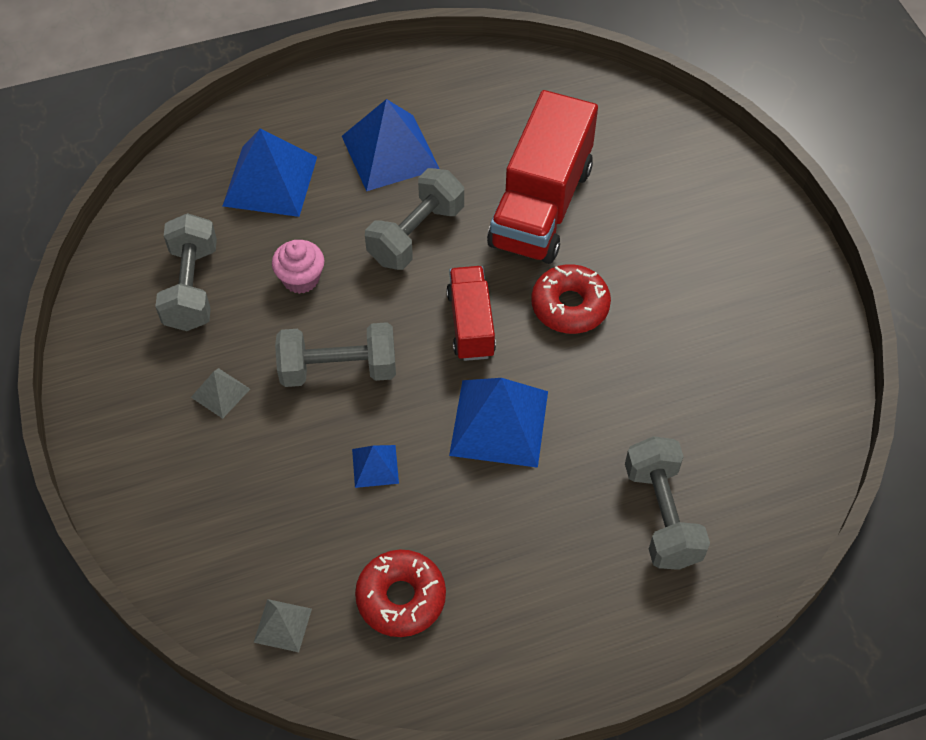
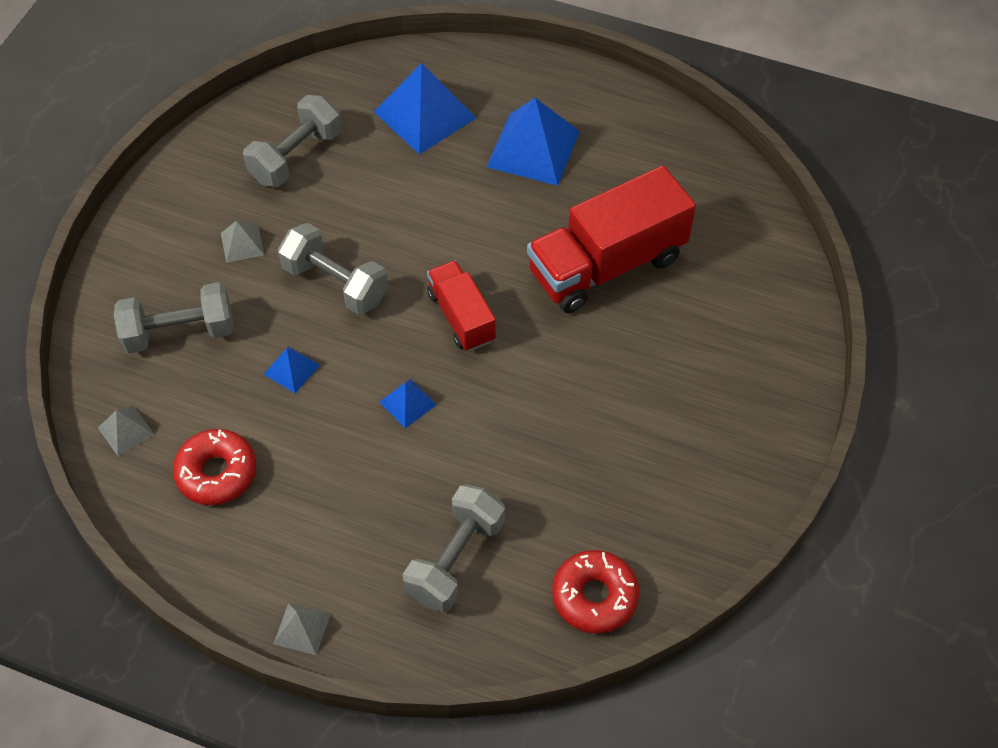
camera: 40 degrees right, 0 degrees up
pink cupcake [272,240,324,294] -> none
grey dumbbell [365,168,464,270] -> grey dumbbell moved to [114,282,233,353]
red truck [446,266,496,361] -> red truck turned 60 degrees counterclockwise [427,260,496,351]
blue pyramid [449,378,548,468] -> blue pyramid [380,379,436,428], size x0.49
red donut [531,264,611,334] -> red donut moved to [552,550,639,633]
none -> grey pyramid [274,603,331,655]

